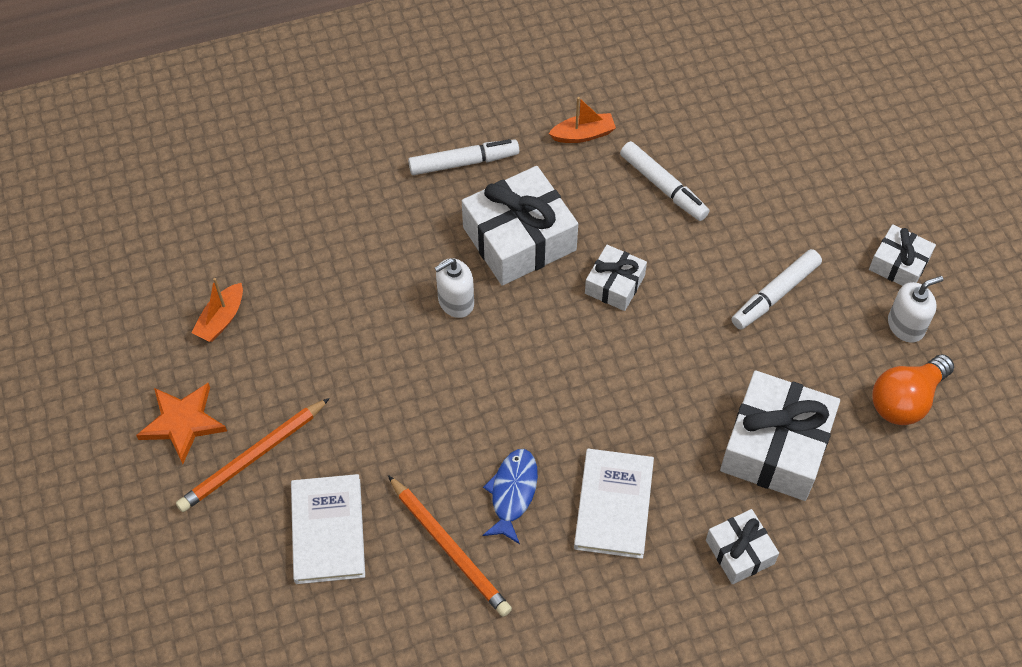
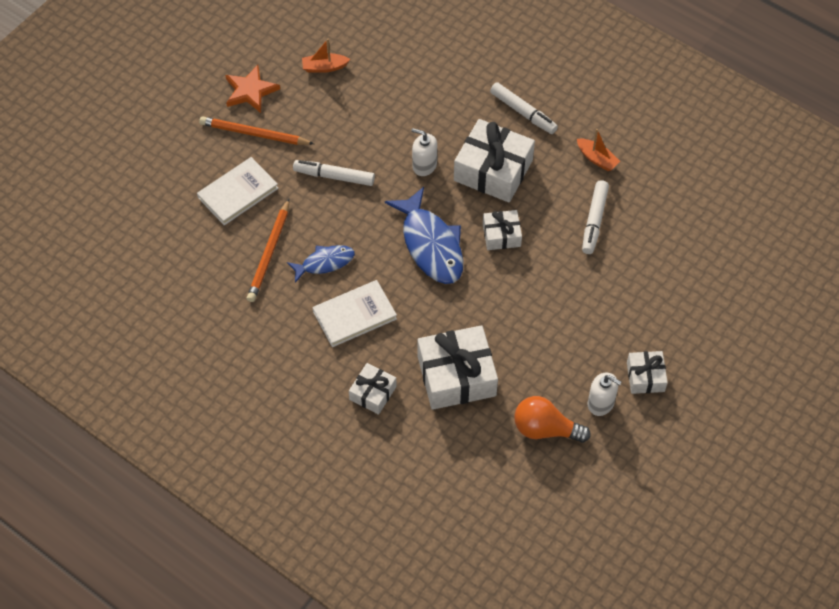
camera: 55 degrees right, 0 degrees up
white marker [732,249,822,330] -> white marker moved to [293,160,375,186]
none -> blue fish [385,187,463,284]

